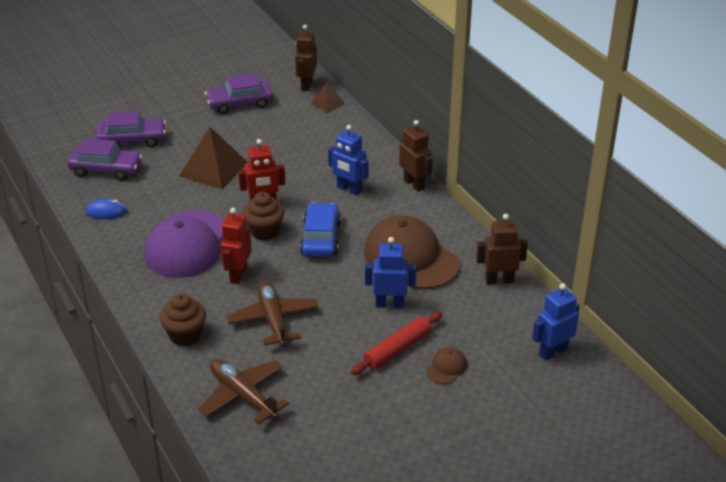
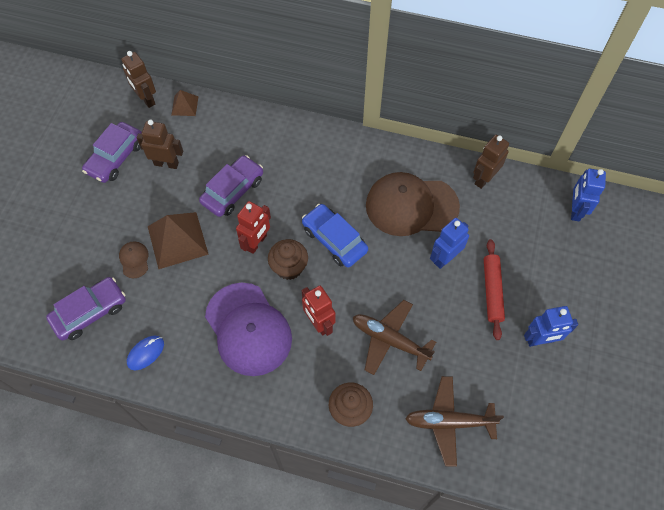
camera: 45 degrees left, 25 degrees up
purple car [96,111,166,147] -> purple car moved to [199,155,263,217]
blue robot [328,125,369,195] -> blue robot moved to [524,306,578,347]
brown robot [399,120,433,192] -> brown robot moved to [137,120,183,169]
brown cap [426,347,467,384] -> brown cap moved to [119,242,149,278]

